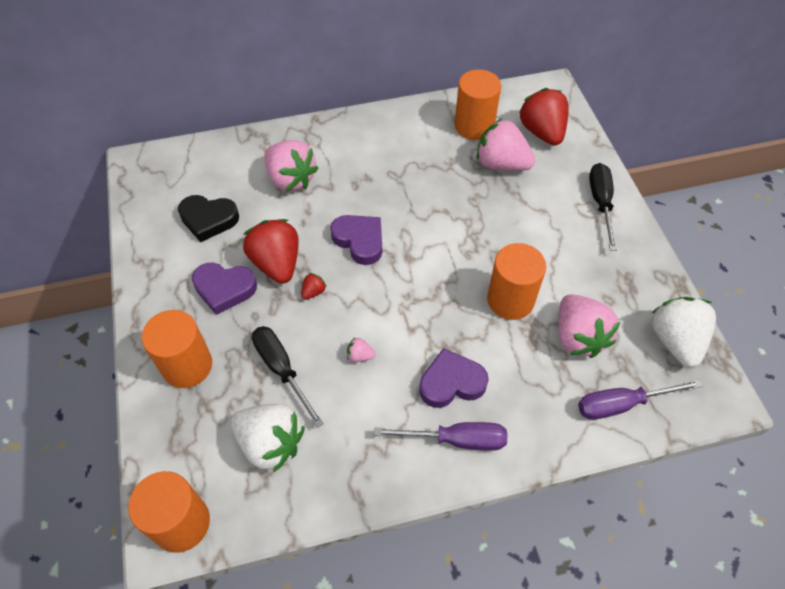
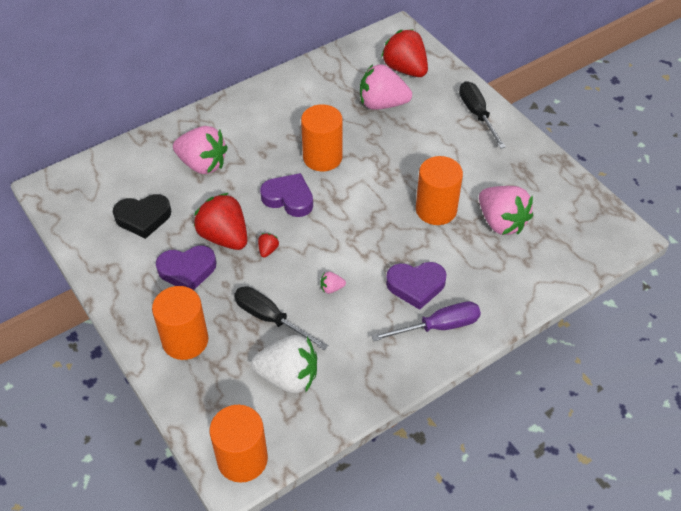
camera: 20 degrees left, 5 degrees down
purple heart [419,348,489,408] -> purple heart turned 150 degrees counterclockwise [386,262,446,310]
orange cylinder [455,69,501,140] -> orange cylinder moved to [301,104,343,171]
purple screwdriver [578,380,702,420] -> none
white strawberry [651,297,716,368] -> none

